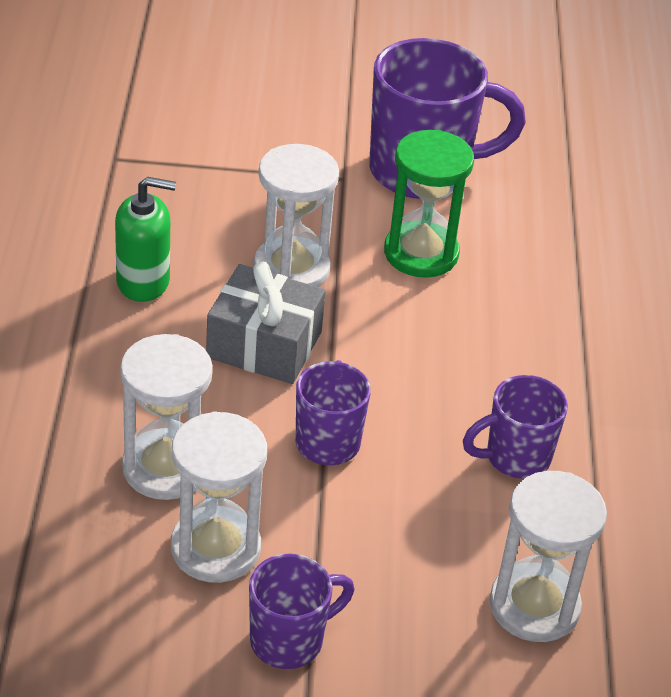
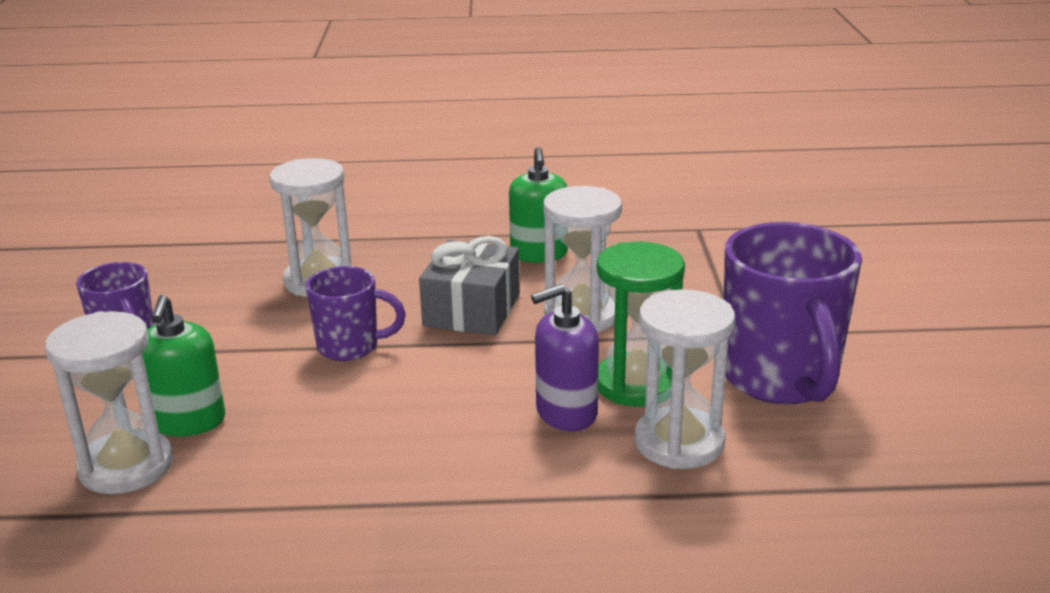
camera: 90 degrees right, 15 degrees down
white hourglass [171,411,267,583] -> white hourglass moved to [634,289,735,469]
purple mug [463,375,568,479] -> none
none -> green soap dispenser [142,295,225,436]
none -> purple soap dispenser [531,284,599,431]

